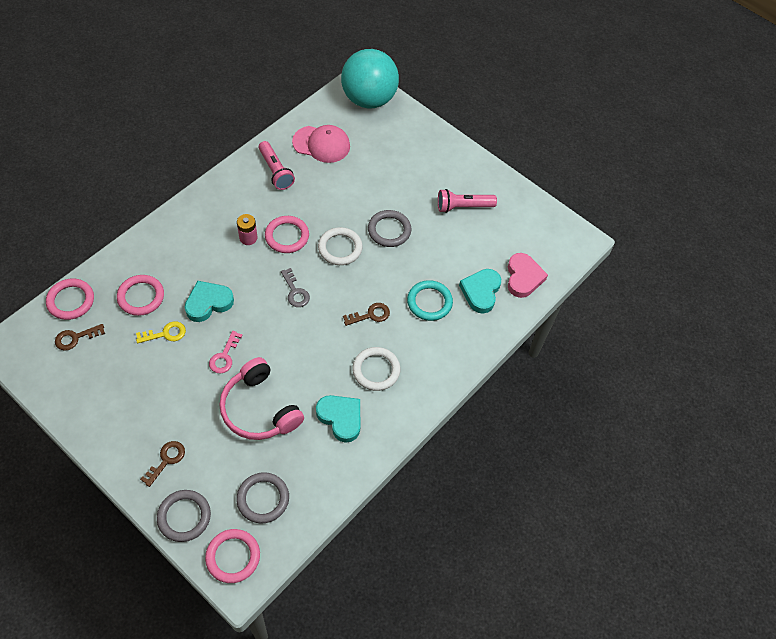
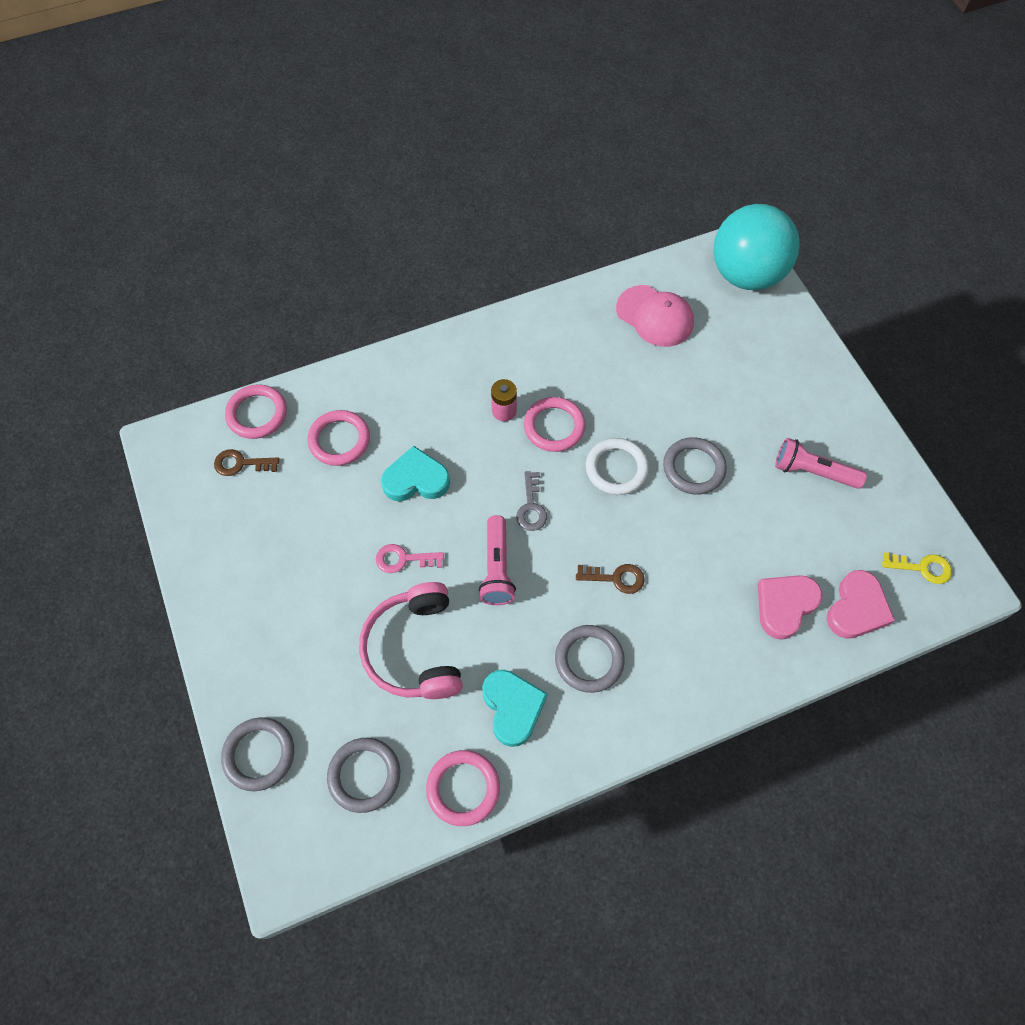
camera: 30 degrees right, 5 degrees up
yellow key [136,321,186,343] -> yellow key moved to [882,552,952,584]
brown key [140,441,185,487] -> none
pink ring [205,529,260,583] -> pink ring moved to [426,750,500,826]
pink key [209,331,243,374] -> pink key turned 45 degrees clockwise [376,544,444,573]
pink flashlight [259,141,295,190] -> pink flashlight moved to [479,515,516,605]
white ring [352,347,400,391] -> grey ring [555,625,625,693]
turquoise ring [407,280,453,321] -> none
turquoise heart [459,269,501,314] -> pink heart [757,575,822,640]

